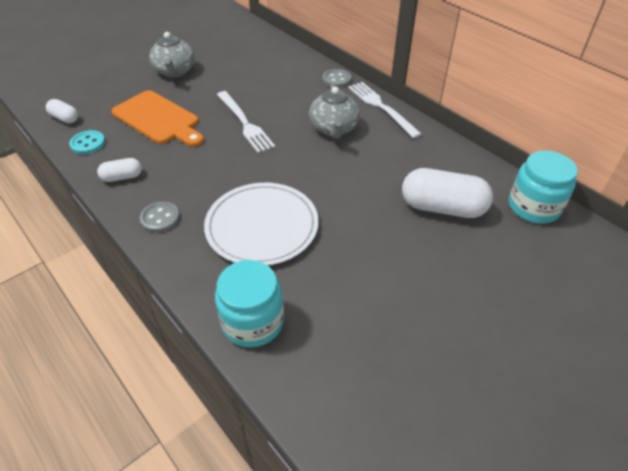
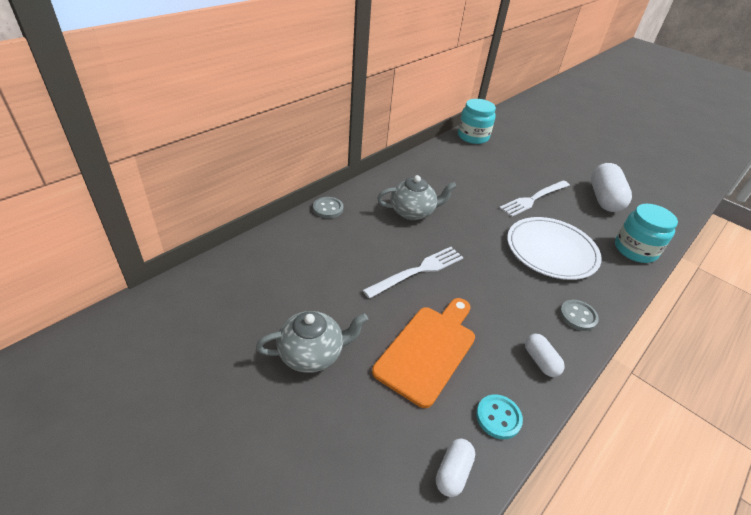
camera: 100 degrees left, 5 degrees down
white fork [348,82,422,138] -> white fork moved to [500,180,570,217]
white capsule [402,168,493,218] -> white capsule moved to [591,163,632,212]

